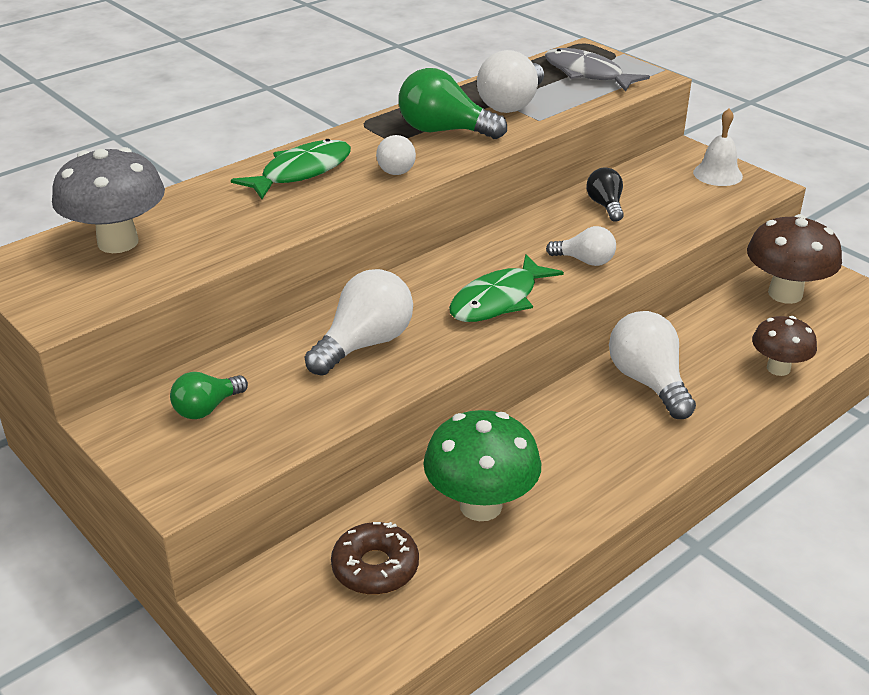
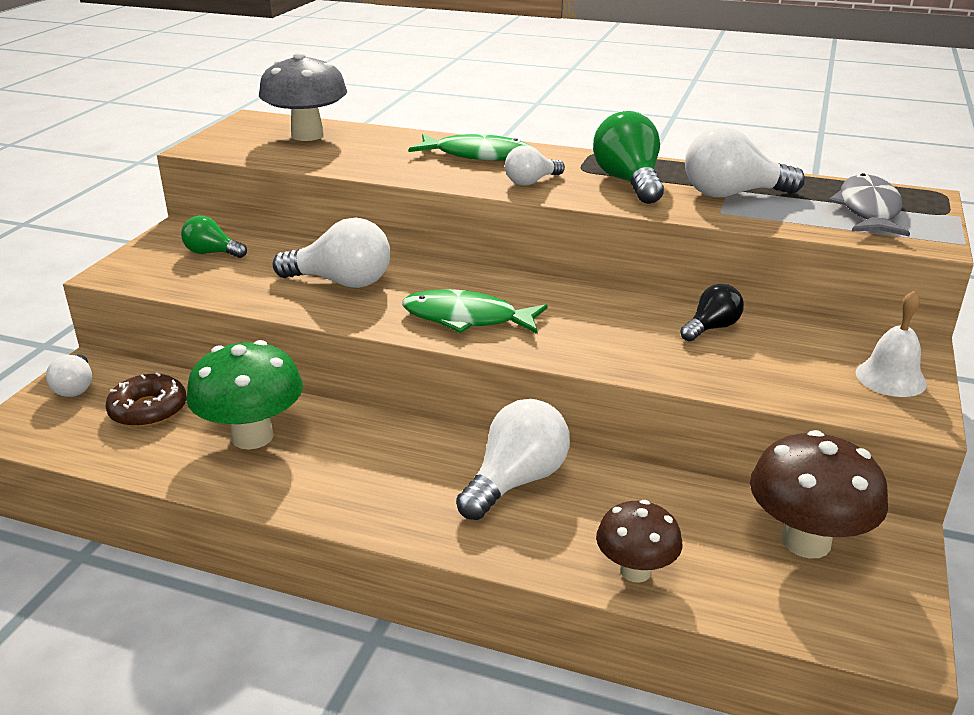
camera: 60 degrees right, 5 degrees down
white light bulb [546,226,616,266] -> white light bulb moved to [46,354,92,397]

